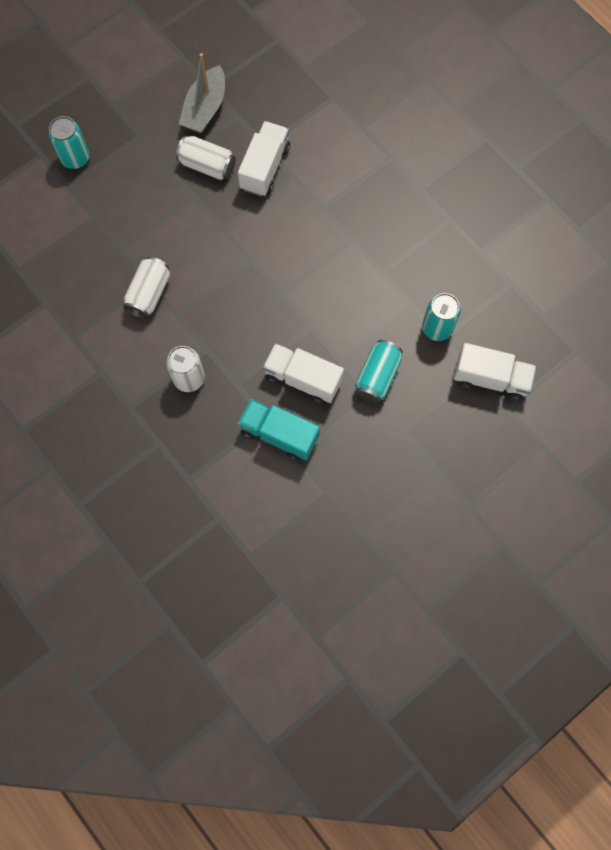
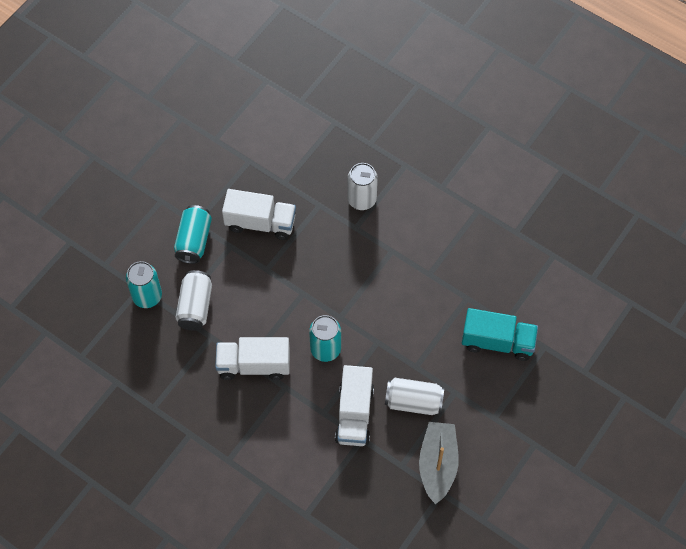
camera: 165 degrees right, 10 degrees down
turquoise can [49,116,89,169] -> turquoise can moved to [309,315,341,362]
white can [123,257,170,319] -> white can moved to [176,270,212,330]
turquoise truck [238,399,320,461] -> turquoise truck moved to [462,308,538,361]
white truck [454,343,536,401] -> white truck moved to [215,337,290,380]

